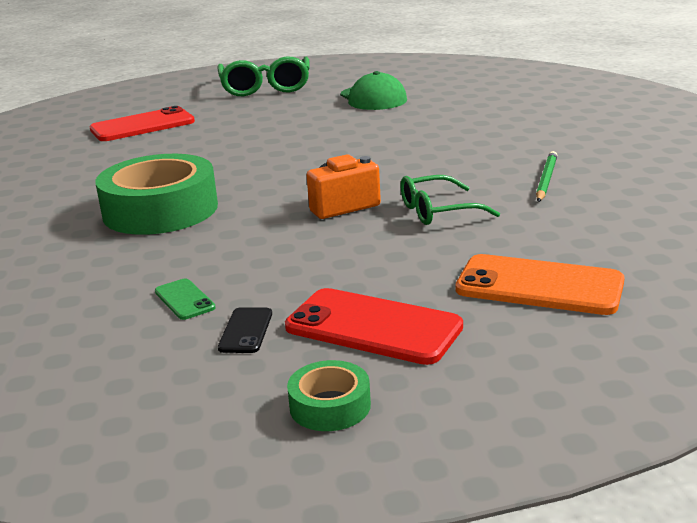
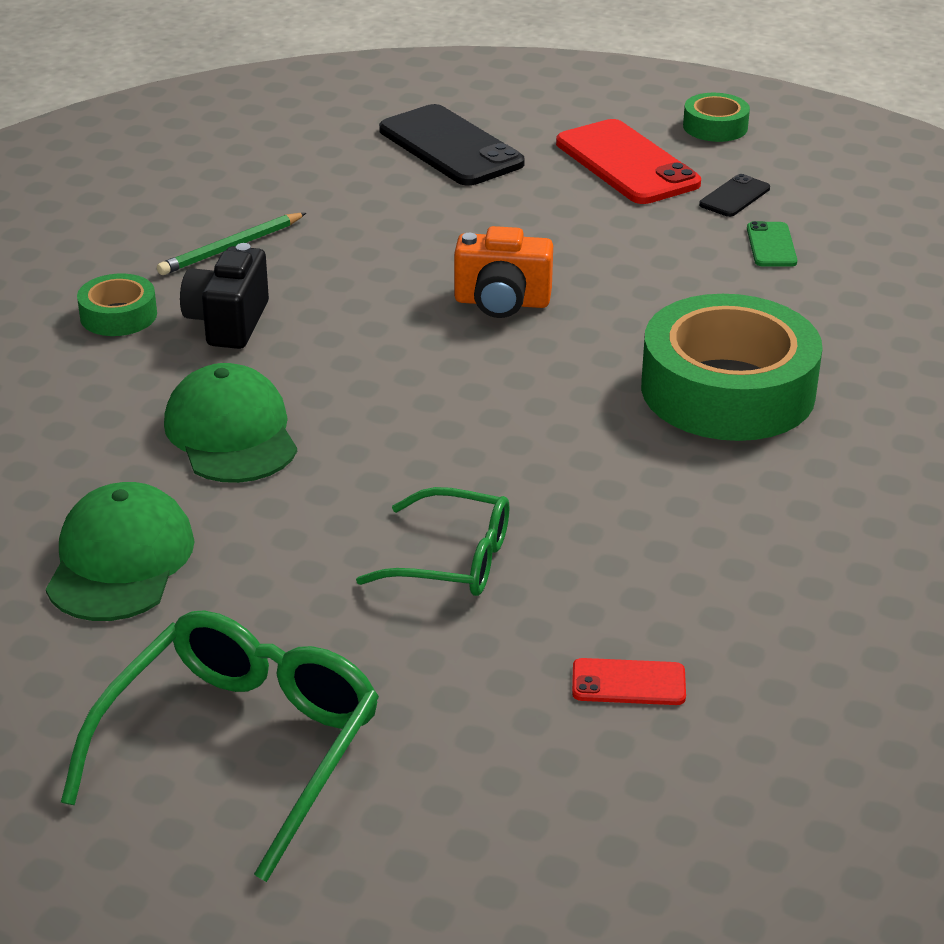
camera: 150 degrees left, 10 degrees up
red phone [90,106,195,141] -> red phone [572,658,686,705], size x0.48
green glasses [401,175,500,225] -> green glasses moved to [356,487,509,596]
orange phone [456,254,625,315] -> black phone [379,104,525,186]
none -> green tape [77,273,157,336]
none -> green cap [164,363,297,483]
none -> black camera [180,243,269,349]

